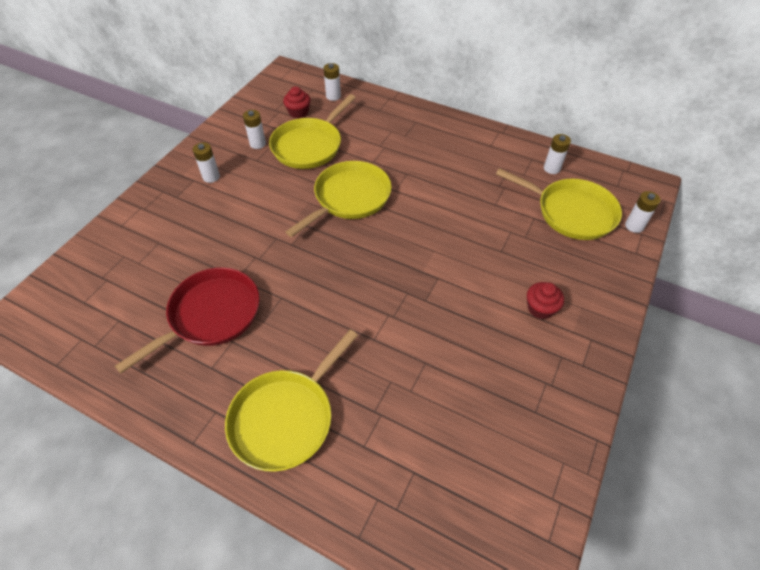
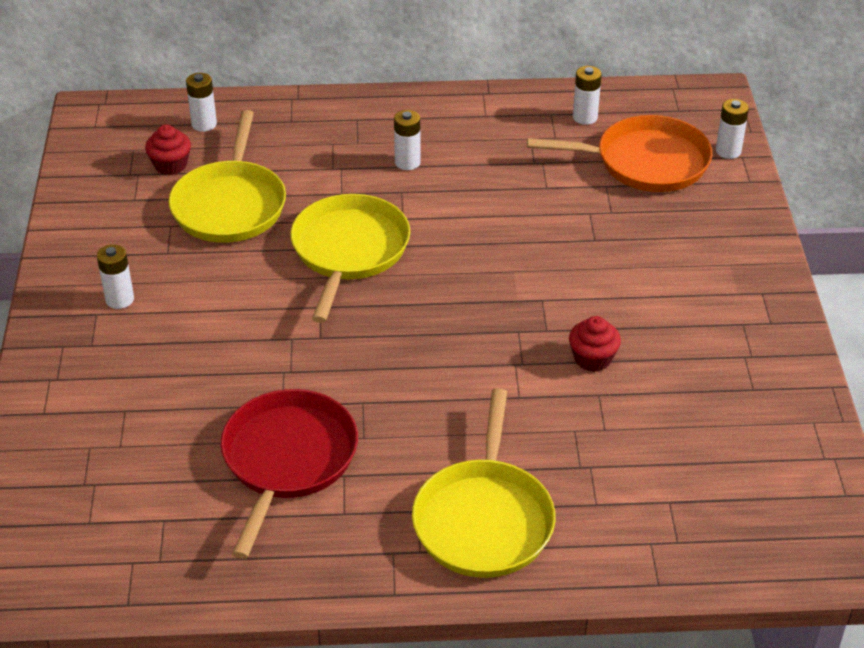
camera: 30 degrees left, 10 degrees down
white battery [243,110,266,149] -> white battery moved to [394,110,421,170]
yellow pan [496,168,622,240] -> orange pan [527,115,713,192]
red cupcake [527,282,564,319] -> red cupcake moved to [569,316,621,372]

